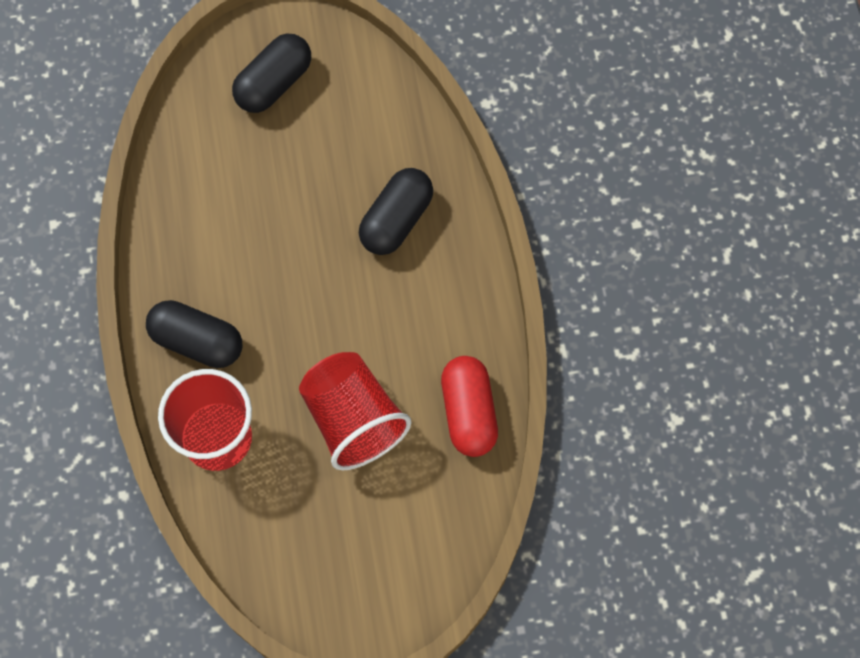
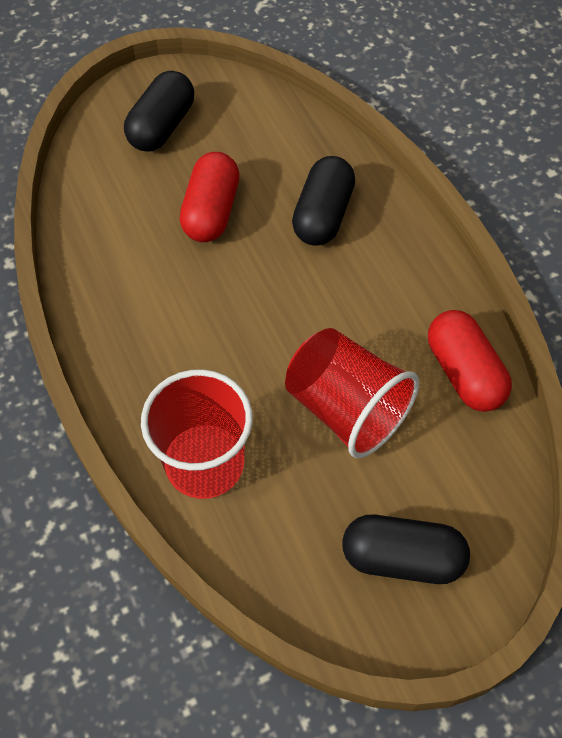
camera: 15 degrees left, 10 degrees down
black capsule [146,300,242,368] -> black capsule moved to [342,515,470,584]
none -> red capsule [180,152,239,242]

